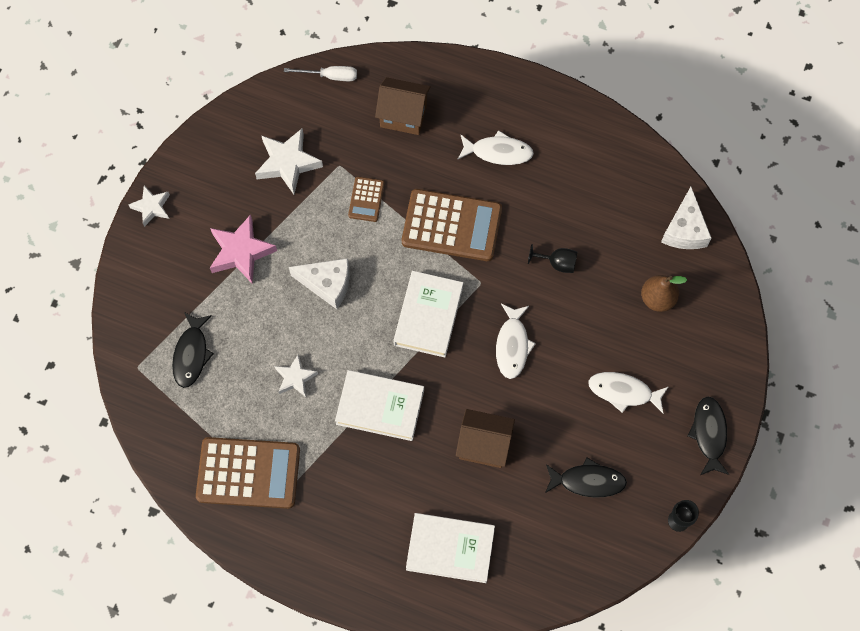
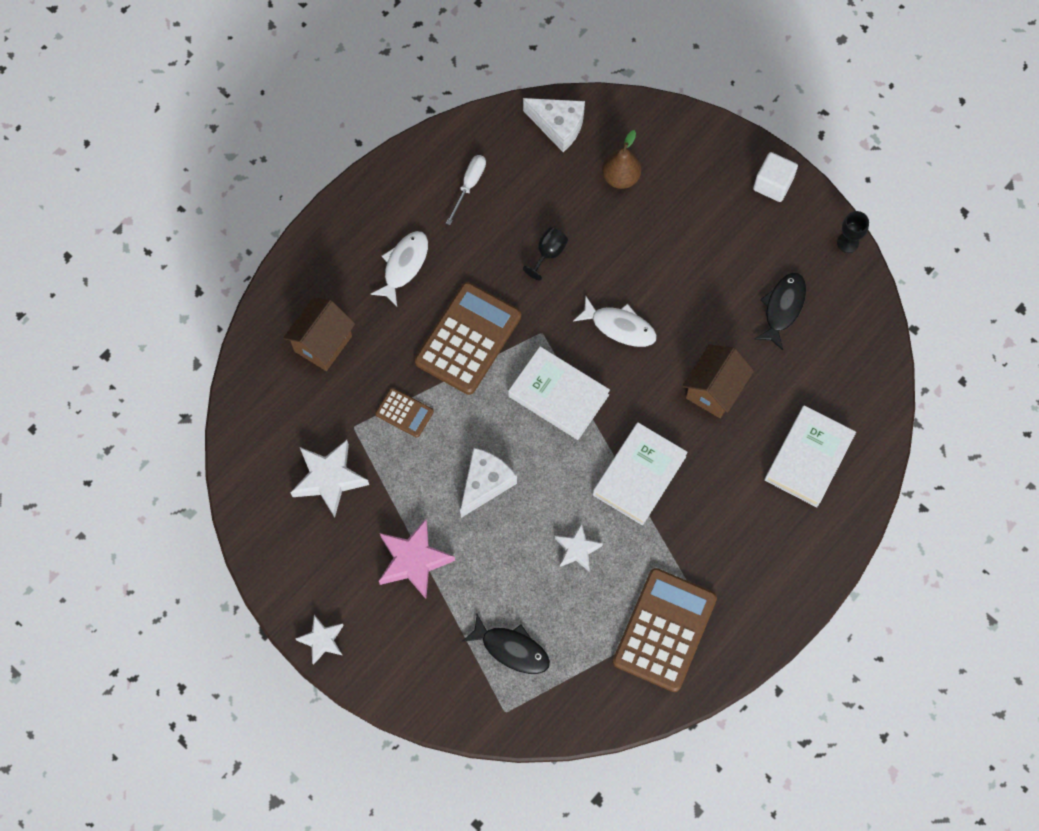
camera: 70 degrees left, 0 degrees up
white screwdriver [284,66,357,81] -> white screwdriver moved to [446,155,486,225]
white fish [588,372,668,414] -> none
black fish [688,397,730,475] -> white cube [753,152,798,202]

